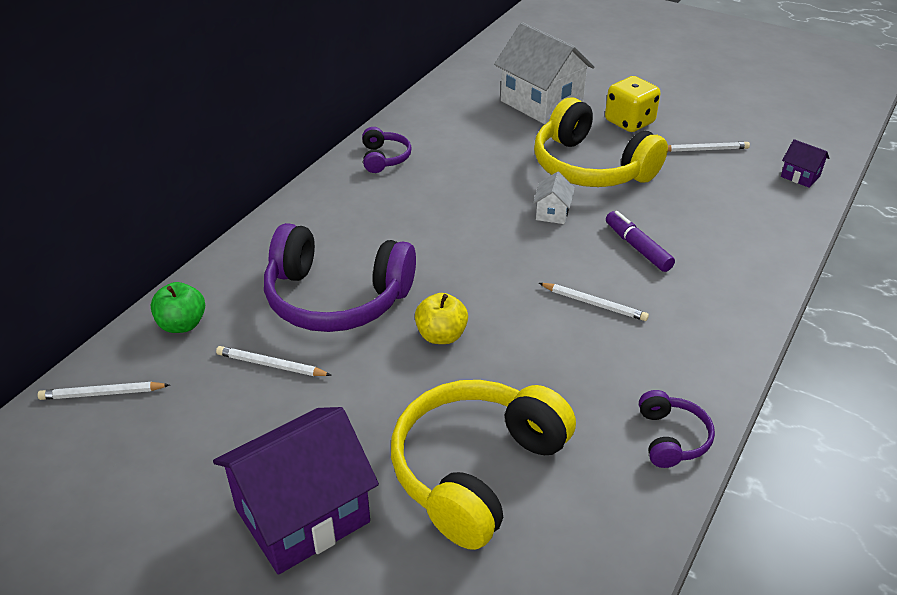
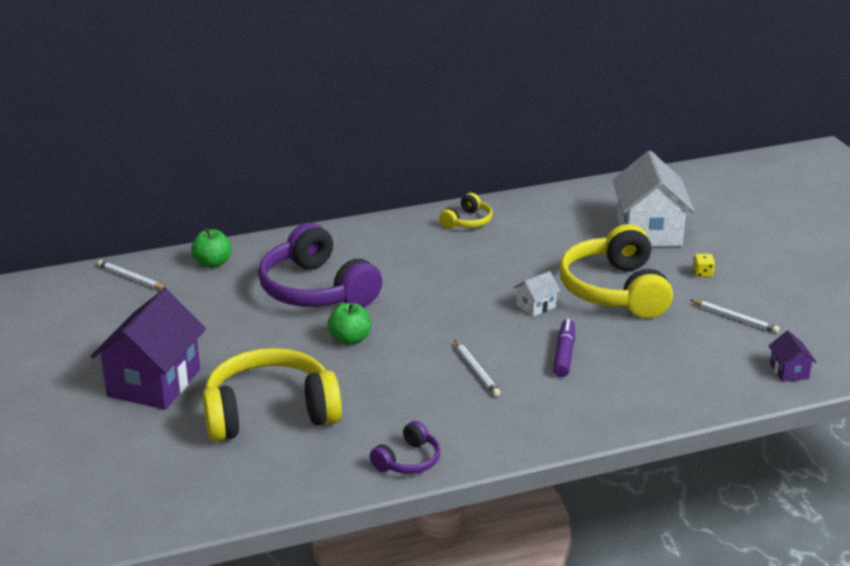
camera: 40 degrees right, 10 degrees down
purple house [213,407,379,574] -> purple house turned 75 degrees counterclockwise [91,289,206,410]
white pencil [216,346,332,376] -> none
purple headphones [362,127,412,173] -> yellow headphones [439,193,493,229]
yellow apple [415,293,468,344] -> green apple [327,302,371,345]
yellow dice [605,76,660,132] -> yellow dice [693,254,715,277], size x0.47

